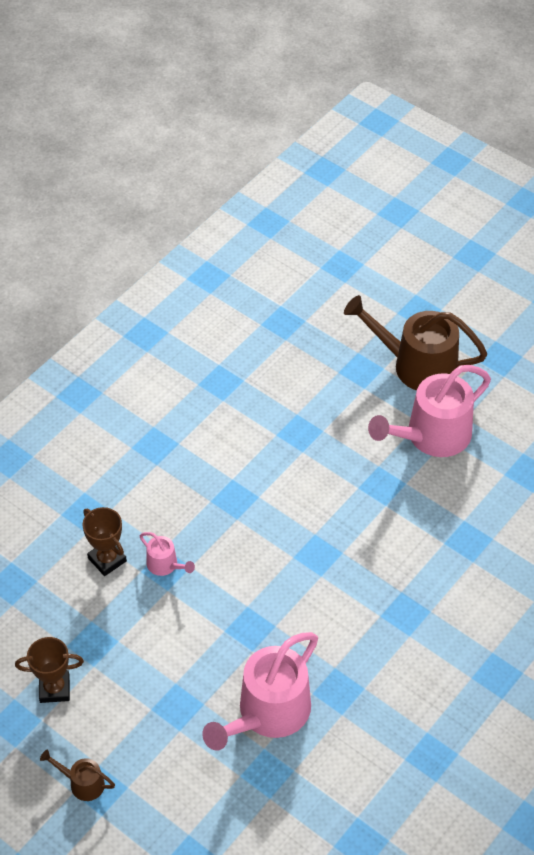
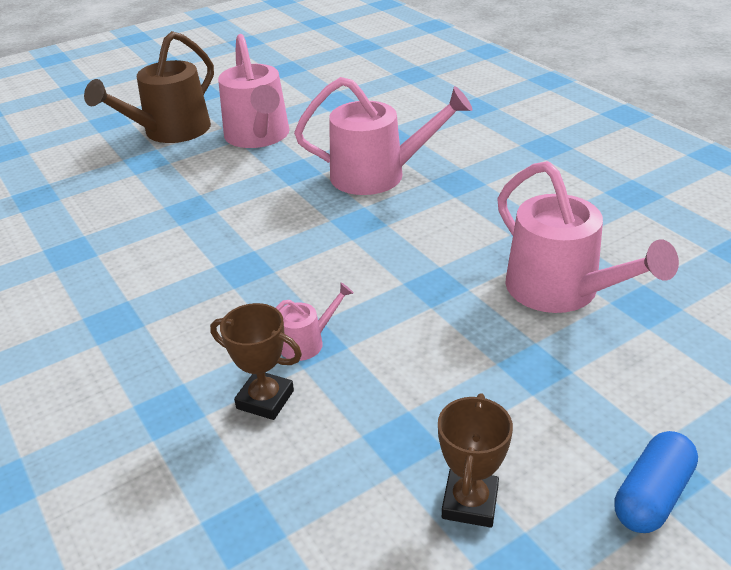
camera: 70 degrees left, 15 degrees down
brown watering can [40,750,115,801] -> blue capsule [614,431,698,533]
brown trophy [83,507,127,576] -> brown trophy turned 45 degrees clockwise [210,303,302,420]
none -> pink watering can [294,77,472,195]

